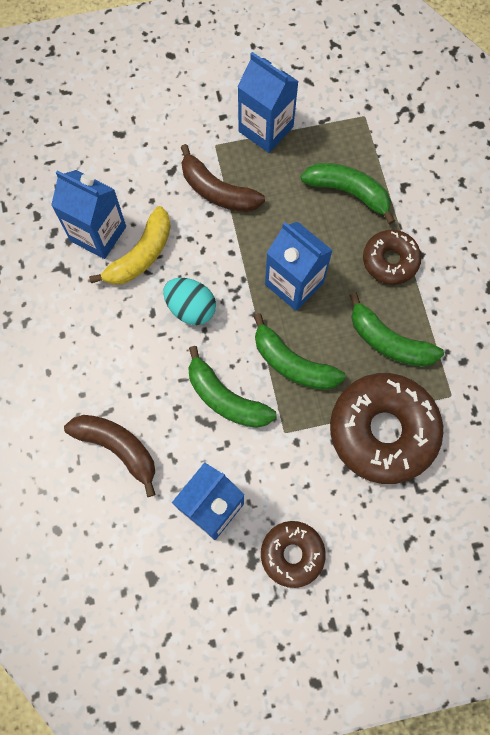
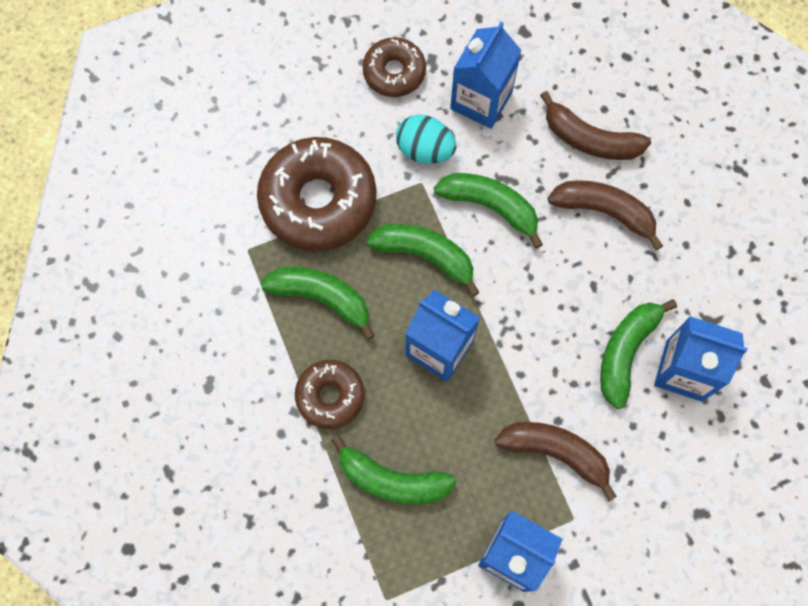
camera: 170 degrees right, 0 degrees up
yellow banana [89,206,171,285] -> green banana [600,299,677,409]
turquoise egg [163,278,216,325] -> turquoise egg moved to [396,114,456,164]
none -> brown banana [547,180,663,250]

